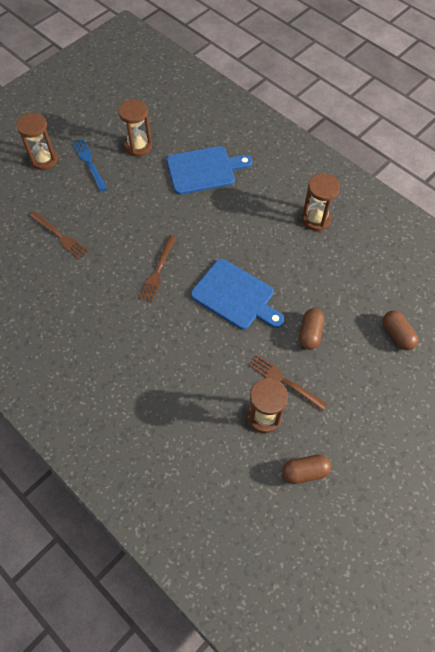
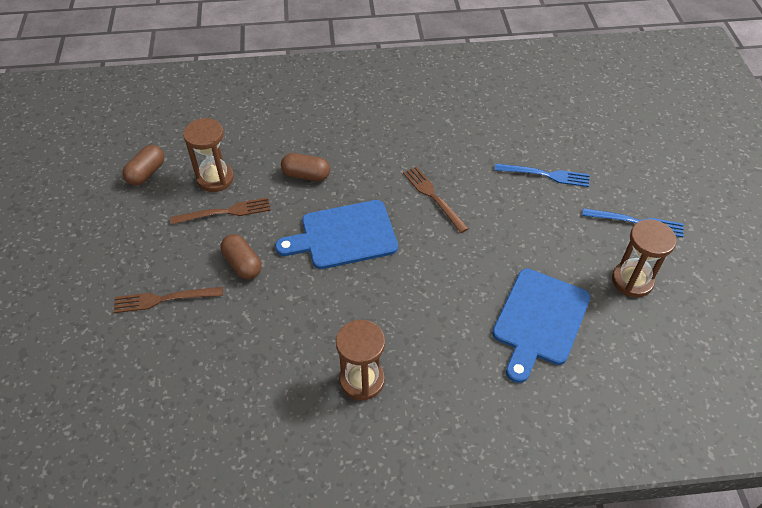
camera: 130 degrees right, 10 degrees down
brown hourglass [16,113,58,170] -> none
brown fork [30,211,89,260] -> brown fork moved to [114,287,223,313]
brown capsule [383,310,418,350] -> brown capsule moved to [281,153,330,181]
none -> blue fork [495,163,589,187]

